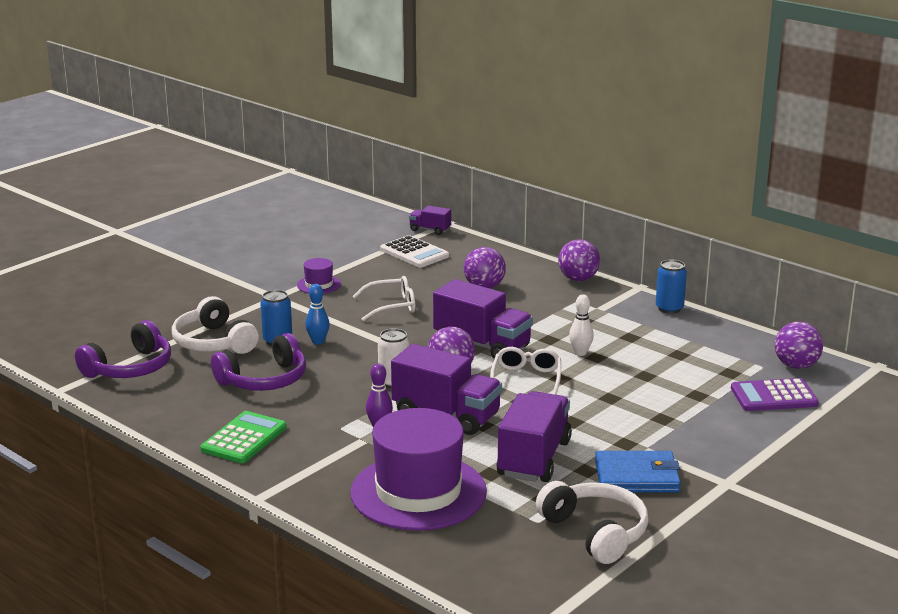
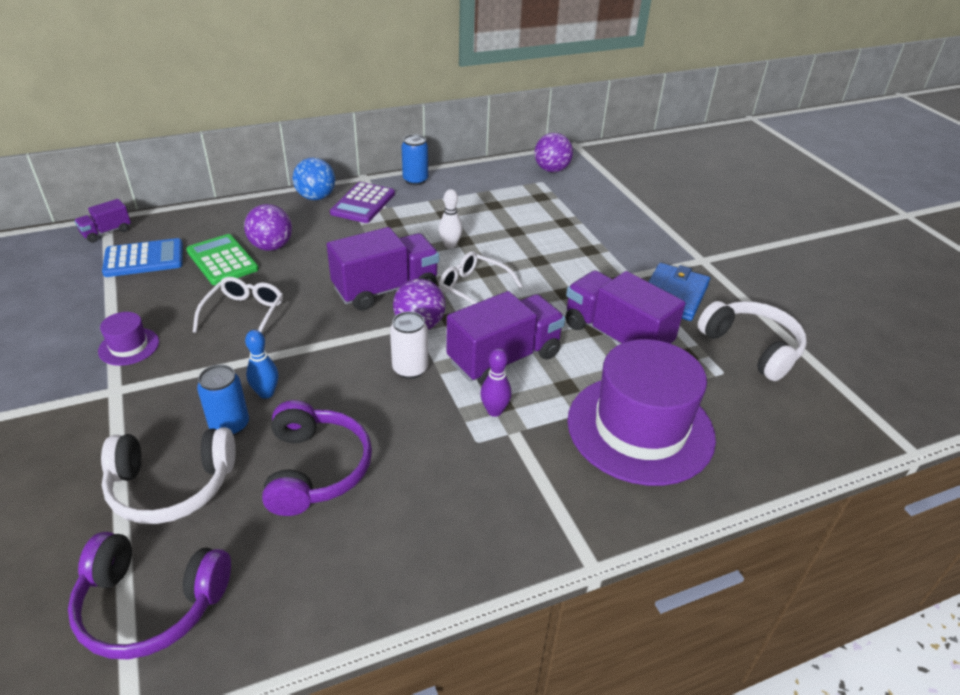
camera: 65 degrees left, 15 degrees up
purple headphones [75,320,171,378] -> purple headphones turned 120 degrees clockwise [68,532,231,660]
green calculator [200,411,287,463] -> green calculator moved to [186,234,259,285]
white calculator [380,235,449,268] -> blue calculator [102,238,183,277]
white headphones [536,481,648,564] -> white headphones turned 60 degrees clockwise [698,301,807,381]
purple ball [558,239,600,281] -> blue ball [293,158,335,200]
purple calculator [731,378,819,411] -> purple calculator moved to [330,182,395,223]

